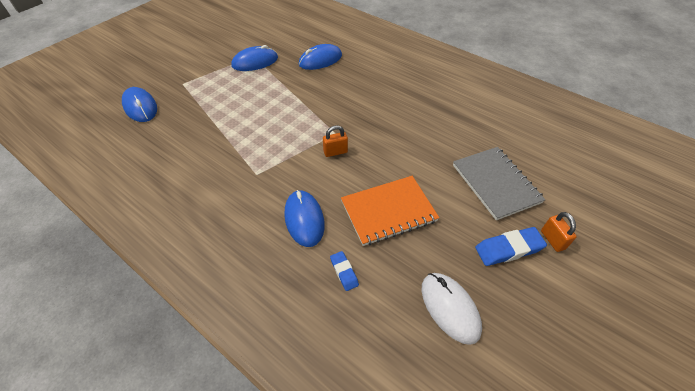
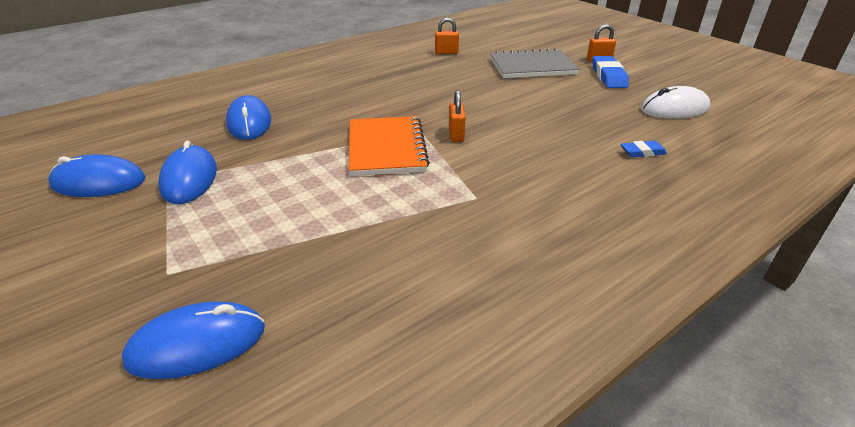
camera: 75 degrees left, 15 degrees down
blue mouse [284,190,325,247] -> blue mouse moved to [48,154,146,197]
orange notebook [341,176,439,246] -> orange notebook moved to [349,116,430,176]
none -> orange padlock [435,17,459,54]

